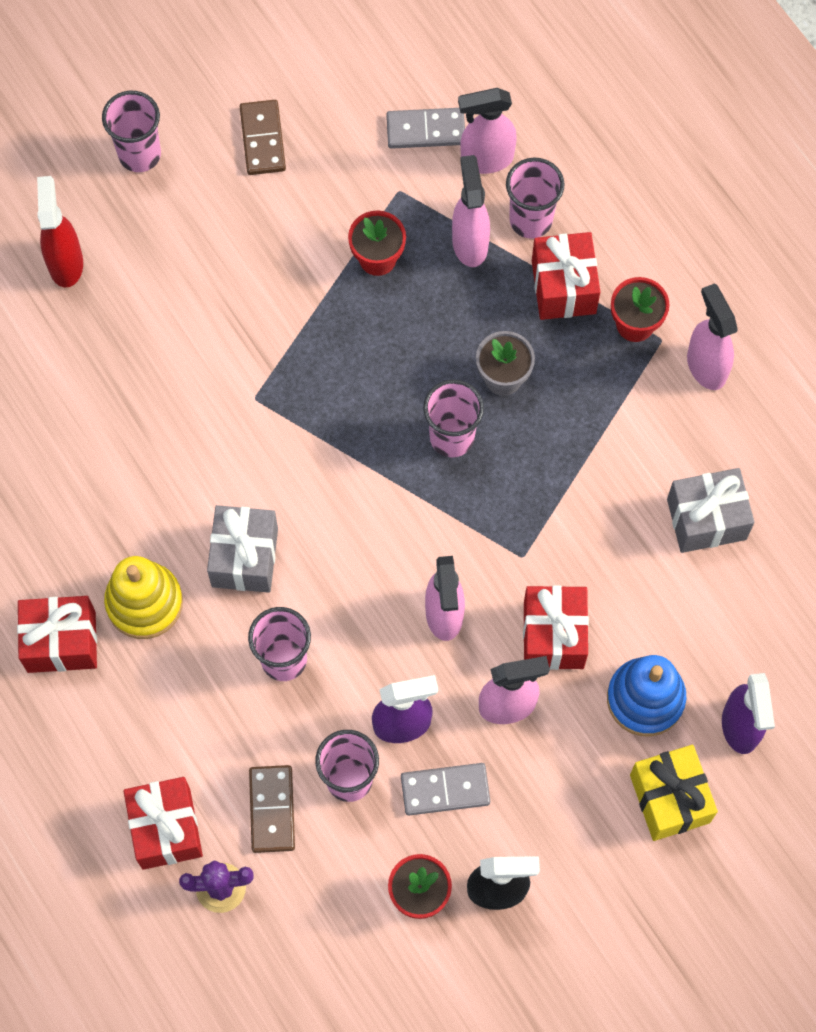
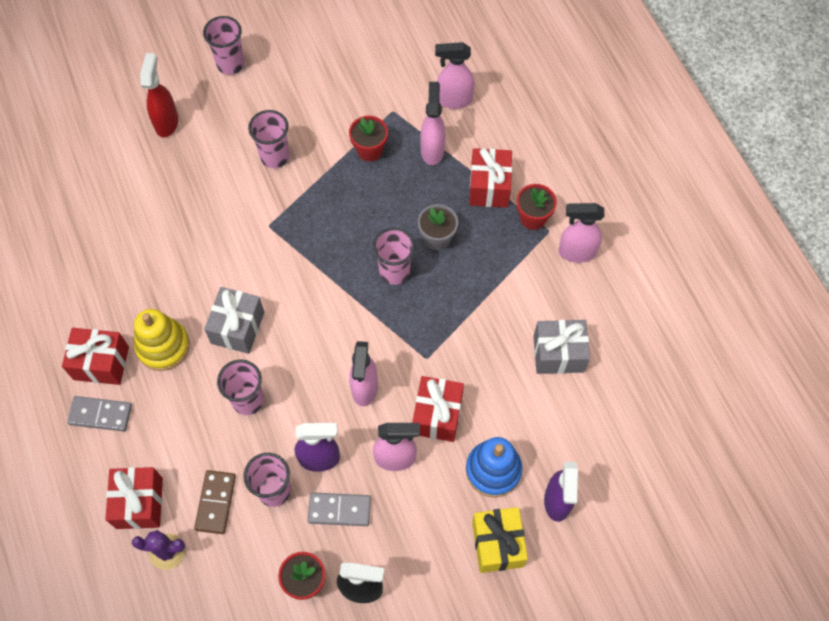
camera: 10 degrees right, 5 degrees down
brown domino [239,100,286,175] -> none
grey domino [386,108,465,149] -> grey domino moved to [67,396,132,431]
pink cup [506,158,565,239] -> pink cup moved to [248,110,290,168]
pink spray bottle [687,283,738,390] -> pink spray bottle turned 75 degrees counterclockwise [558,203,604,263]

